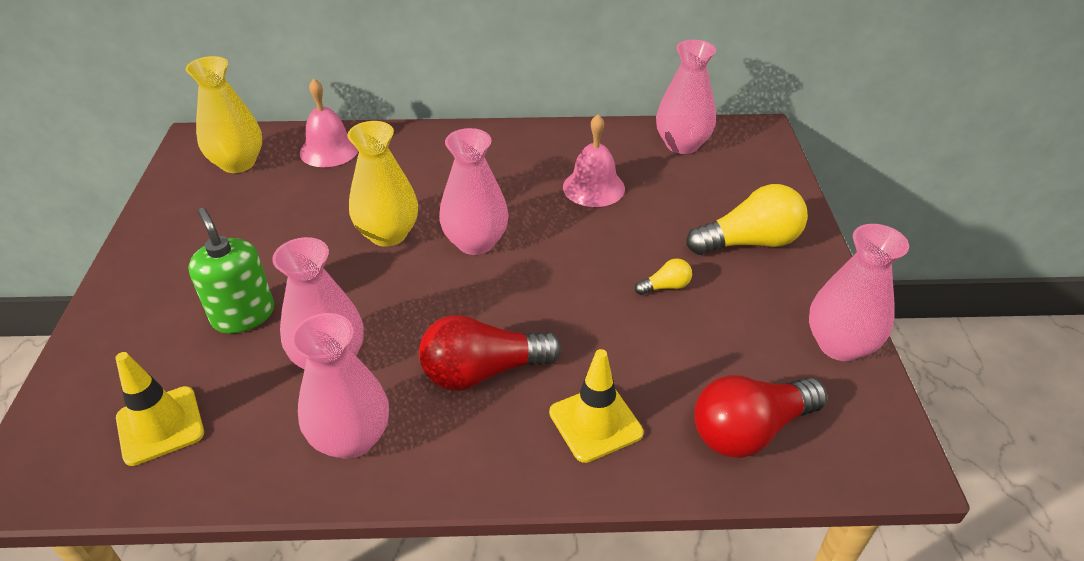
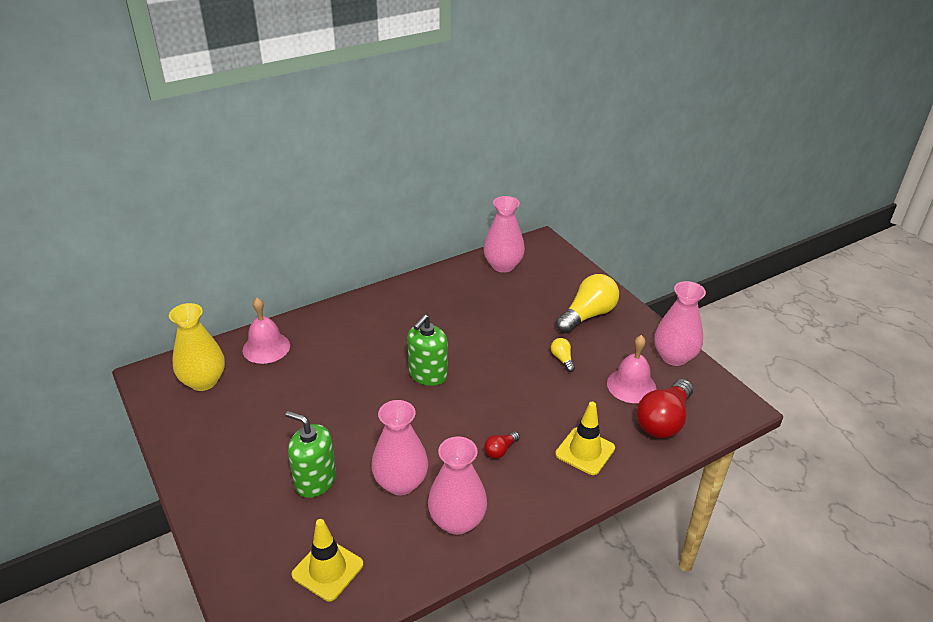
camera: 30 degrees left, 5 degrees down
yellow vase [347,121,418,247] -> none
red light bulb [419,315,562,391] -> red light bulb [484,431,520,459], size x0.46
pink vase [439,128,509,255] -> green soap dispenser [407,315,448,386]
pink bell [563,114,625,207] -> pink bell moved to [607,335,656,403]
yellow light bulb [635,258,692,295] -> yellow light bulb turned 60 degrees counterclockwise [551,338,575,372]

